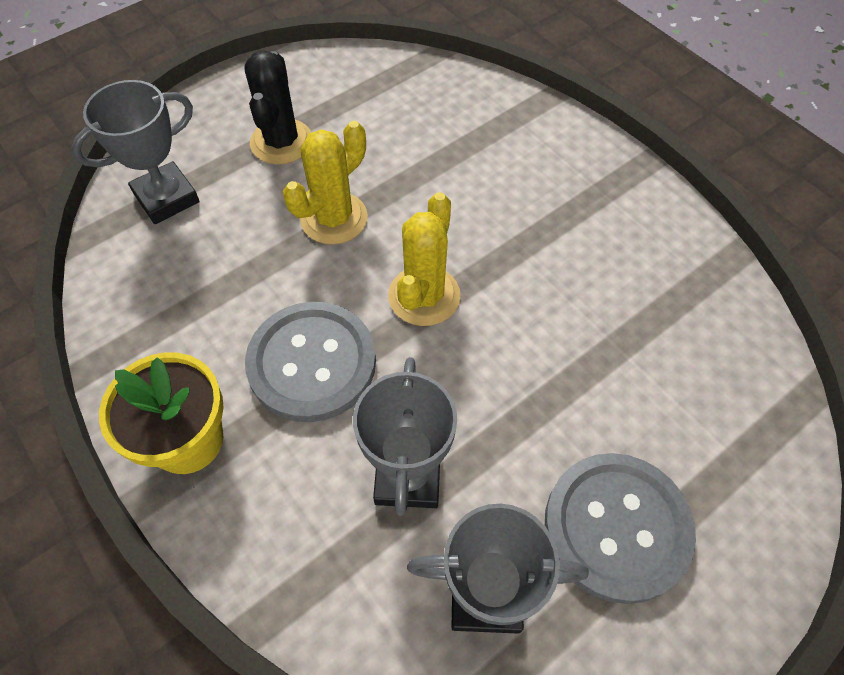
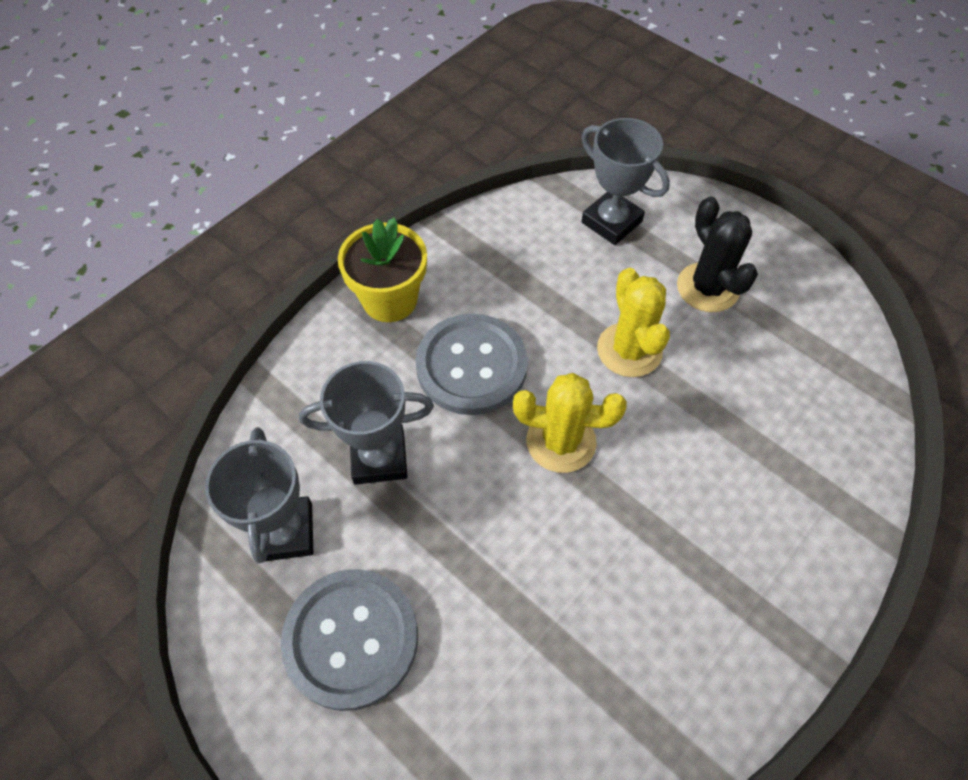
camera: 80 degrees right, 0 degrees up
black cactus [244,50,311,165] -> black cactus turned 75 degrees clockwise [677,196,758,312]
yellow cactus [283,121,368,245] -> yellow cactus turned 45 degrees clockwise [597,268,670,377]

